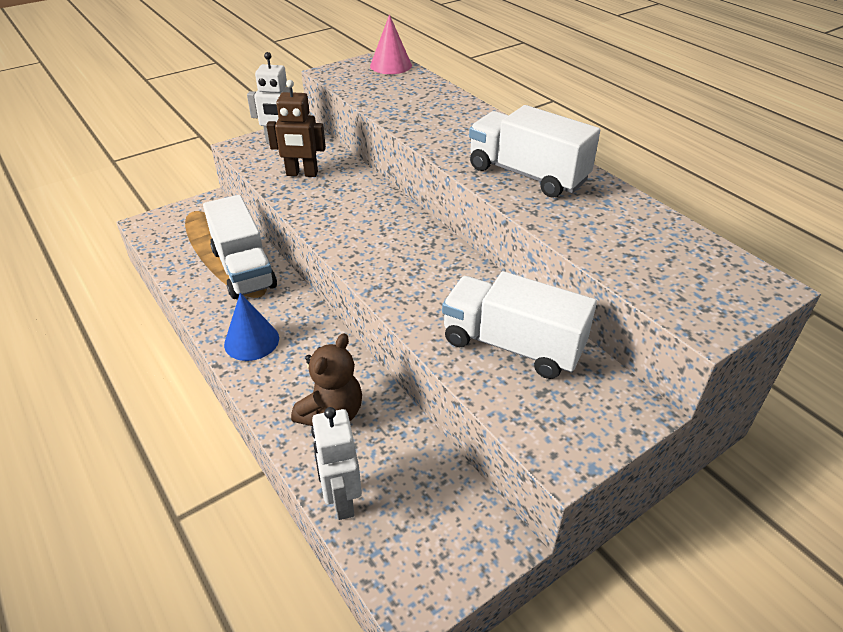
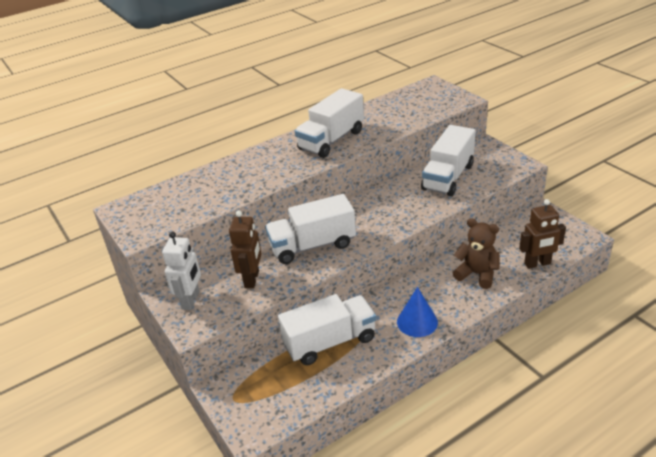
camera: 85 degrees left, 5 degrees down
white robot [311,407,362,520] -> brown robot [519,199,566,269]
pink cone [370,14,412,74] -> none
none -> white truck [265,194,356,264]

